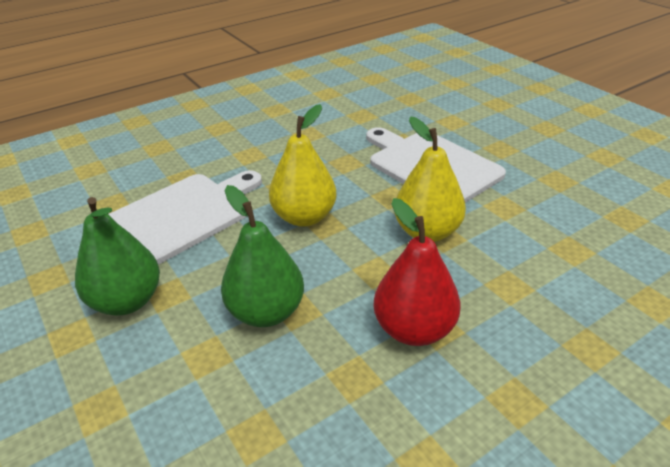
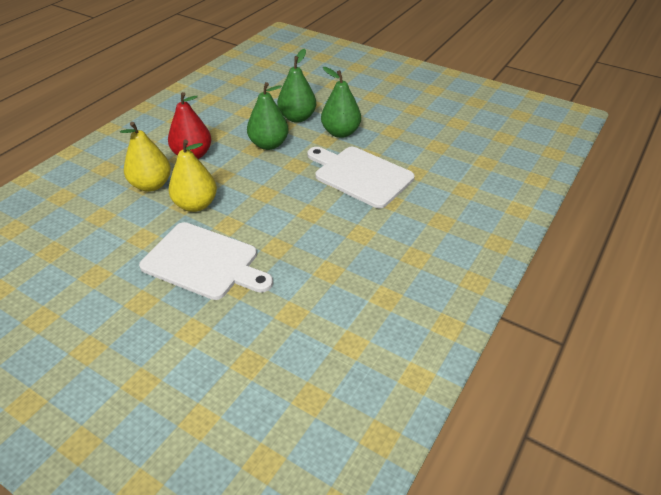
camera: 155 degrees right, 5 degrees up
white cutting board [108,170,262,265] -> white cutting board turned 105 degrees clockwise [307,147,415,208]
yellow pear [269,104,337,227] -> yellow pear moved to [120,122,171,192]
none -> green pear [277,49,316,123]

